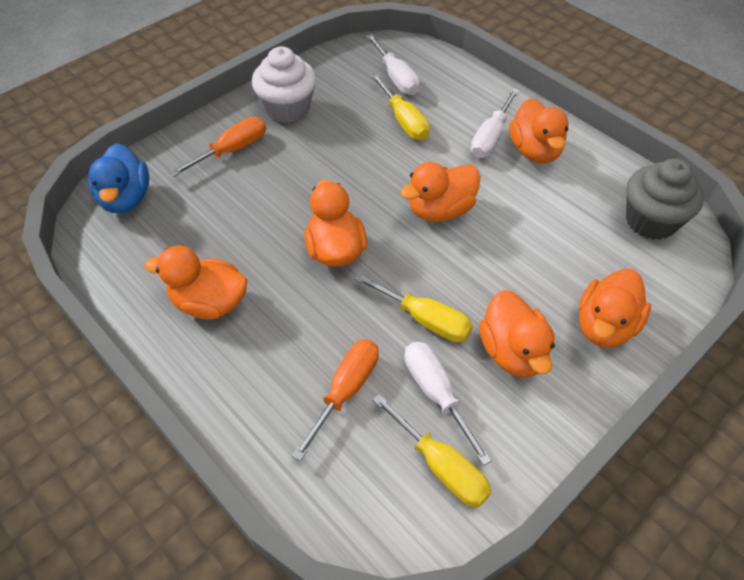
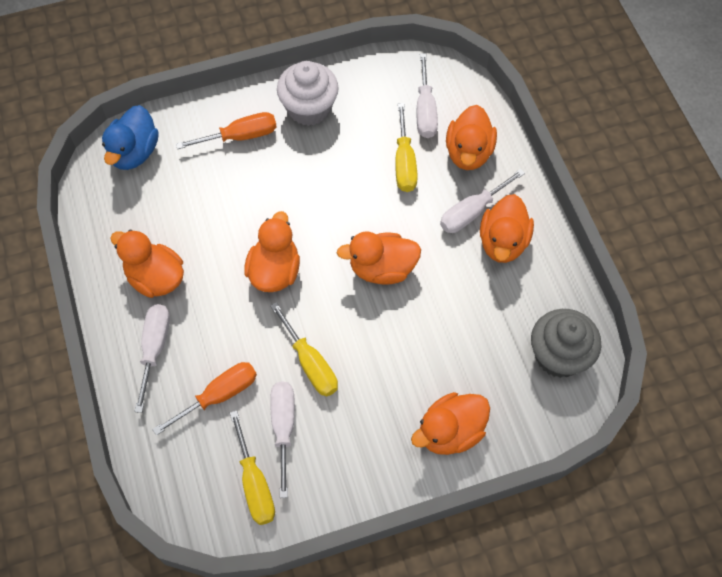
camera: 25 degrees right, 10 degrees up
orange duck [479,290,555,377] -> orange duck moved to [446,105,497,170]
none -> white screwdriver [134,304,170,413]

